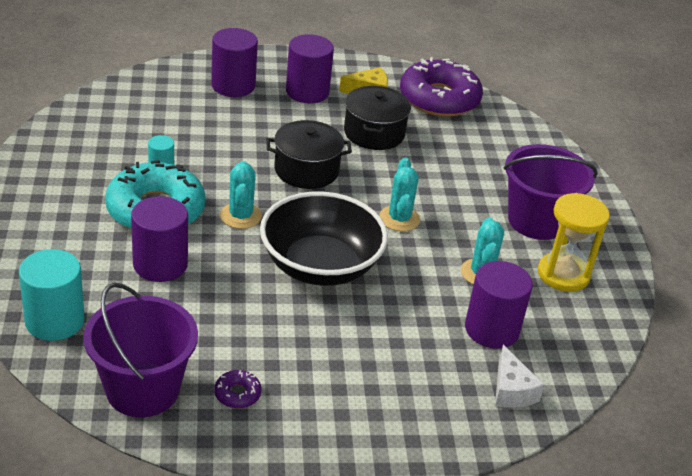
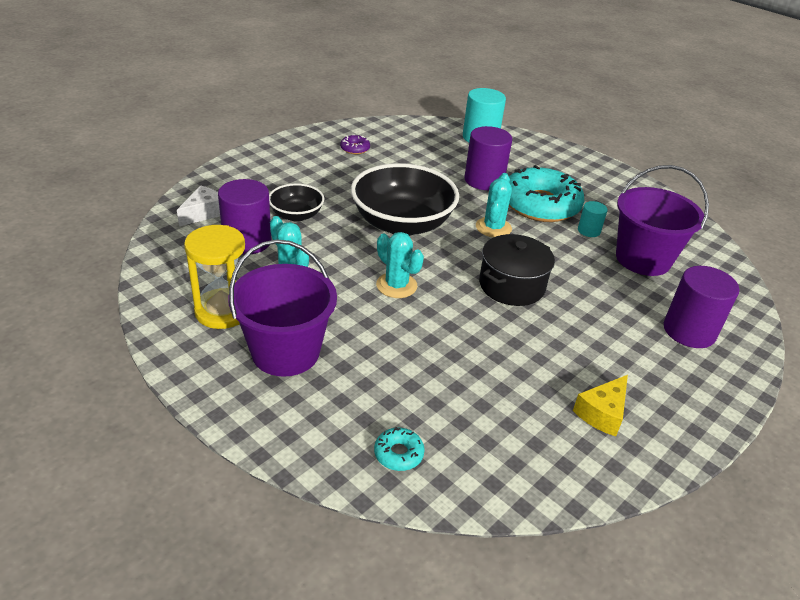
camera: 140 degrees right, 0 degrees up
purple bucket [83,282,198,417] -> purple bucket moved to [616,165,709,276]
turquoise cactus [220,161,262,229] -> turquoise cactus turned 60 degrees clockwise [476,173,512,238]
purple cylinder [286,34,334,103] -> none
black pot [344,86,411,150] -> none
purple donut [400,57,483,117] -> none
white cheese [495,345,545,408] -> white cheese turned 90 degrees clockwise [177,185,220,226]
none -> black bowl [269,183,324,222]
none -> turquoise donut [374,427,425,471]

